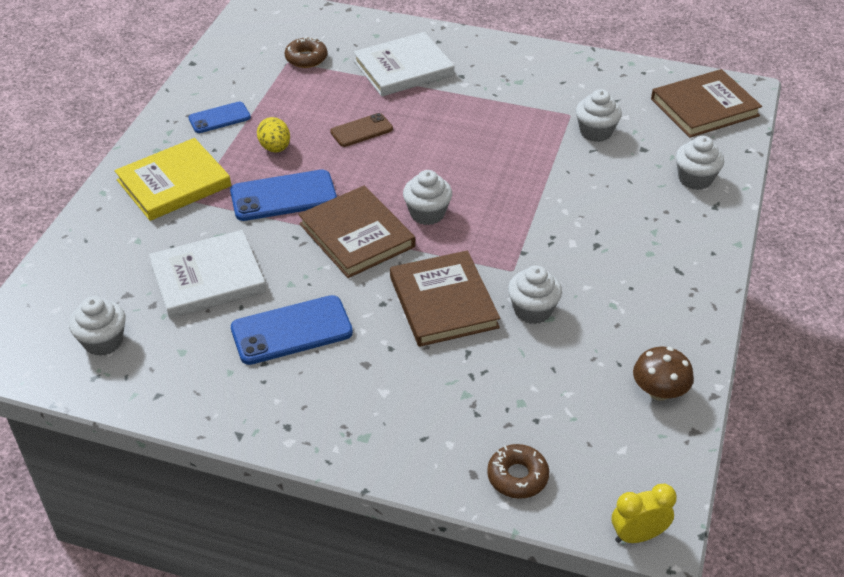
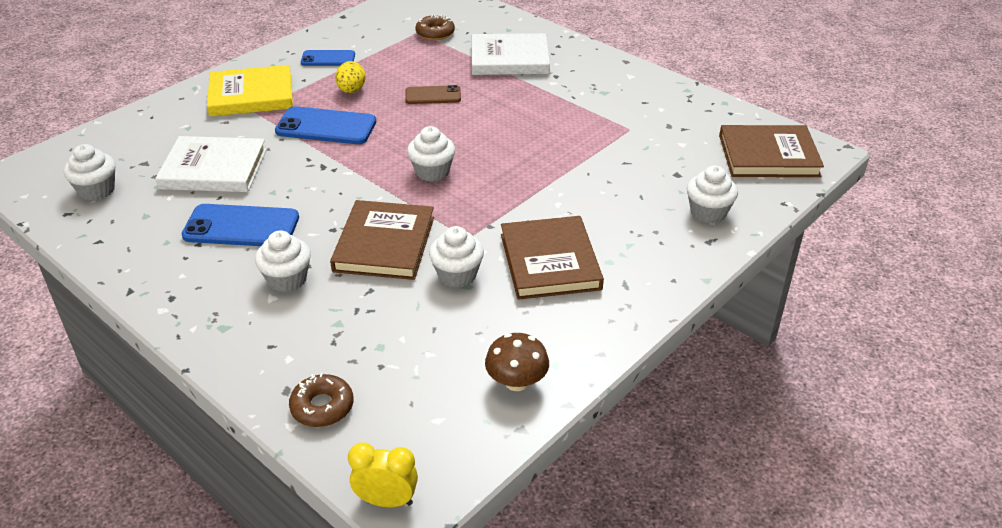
camera: 25 degrees right, 5 degrees down
brown book [298,186,415,278] -> brown book moved to [501,216,604,300]
white cupcake [576,89,622,142] -> white cupcake moved to [255,230,311,292]

